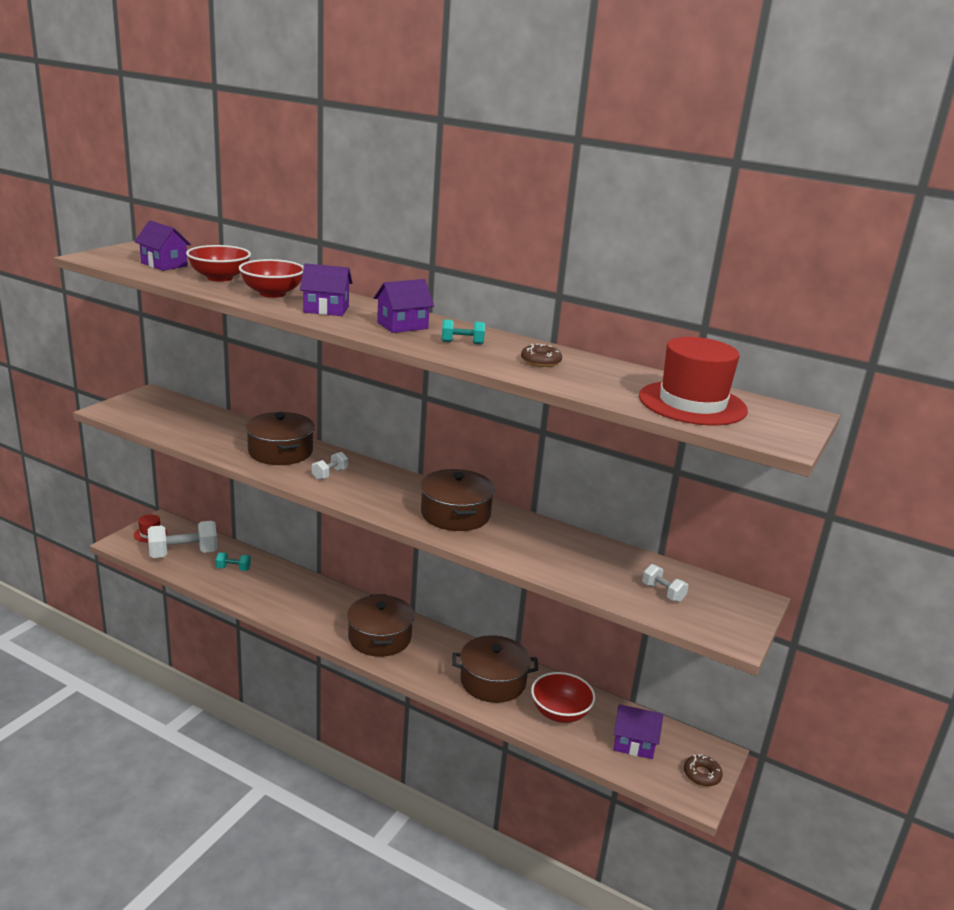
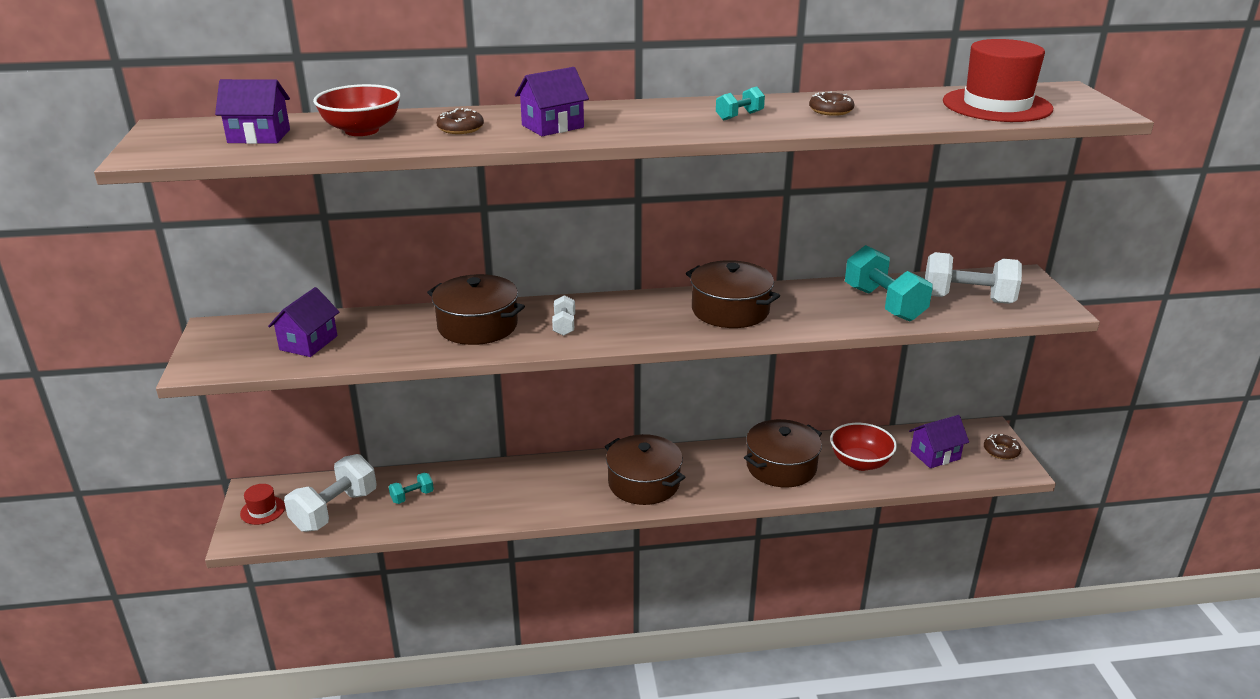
camera: 35 degrees left, 5 degrees up
red bowl [239,259,304,298] -> brown donut [436,108,484,134]
purple house [374,279,434,333] -> purple house moved to [268,287,339,357]
white dumbbell [642,564,688,602] -> white dumbbell [925,252,1022,304], size x2.07
none -> turquoise dumbbell [845,245,933,321]

